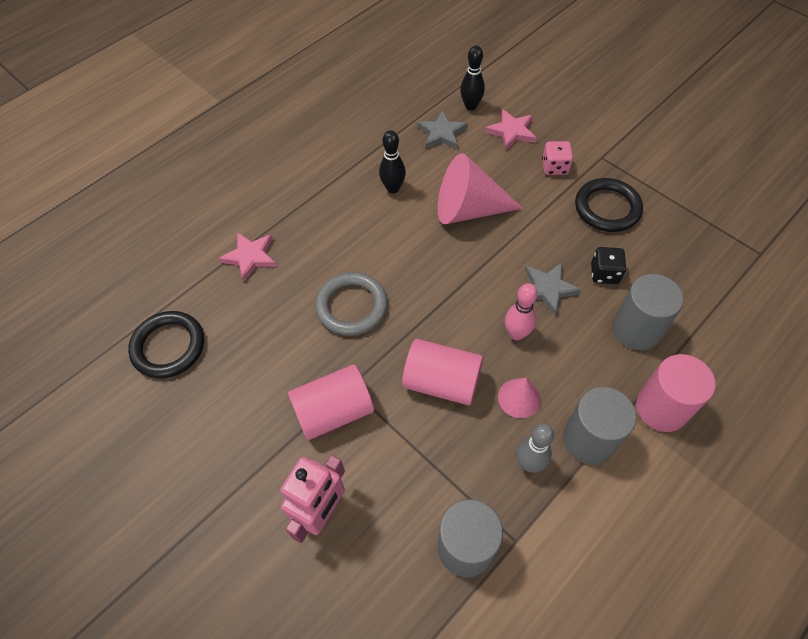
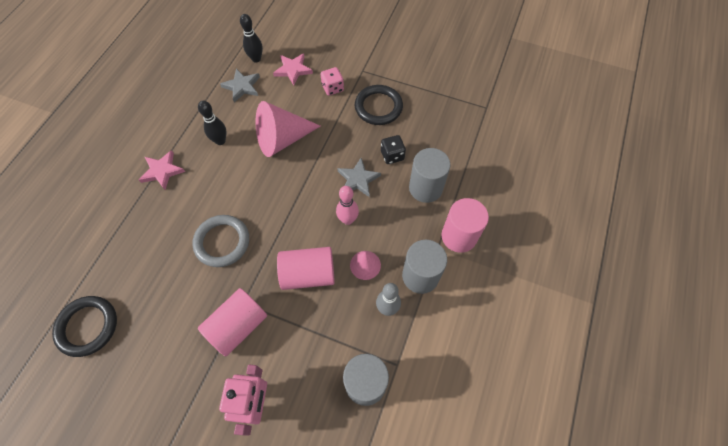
camera: 25 degrees left, 5 degrees up
pink star [218,232,277,281] -> pink star moved to [139,150,185,190]

